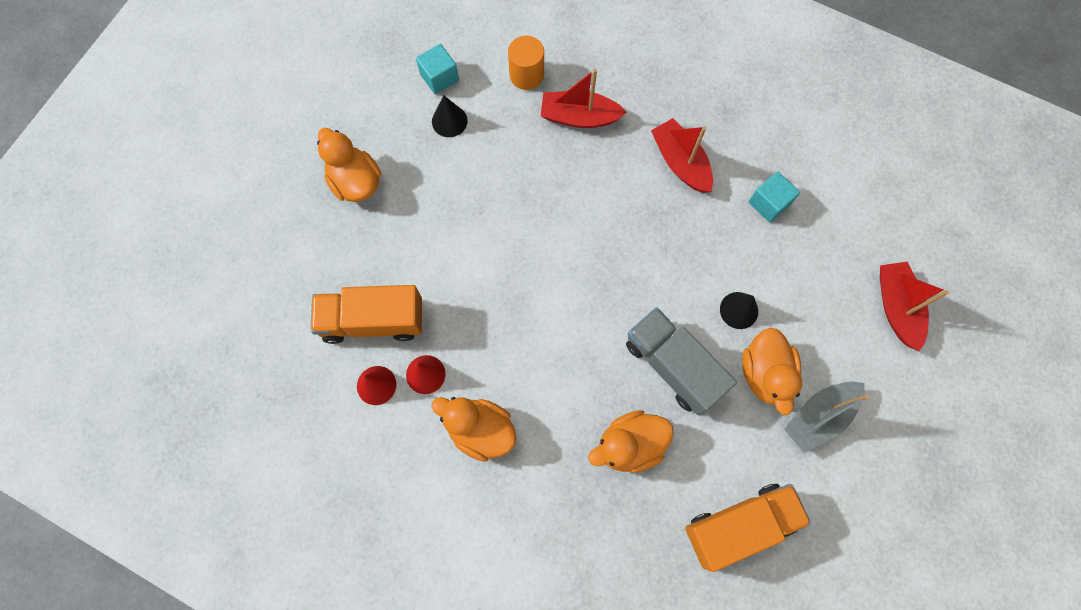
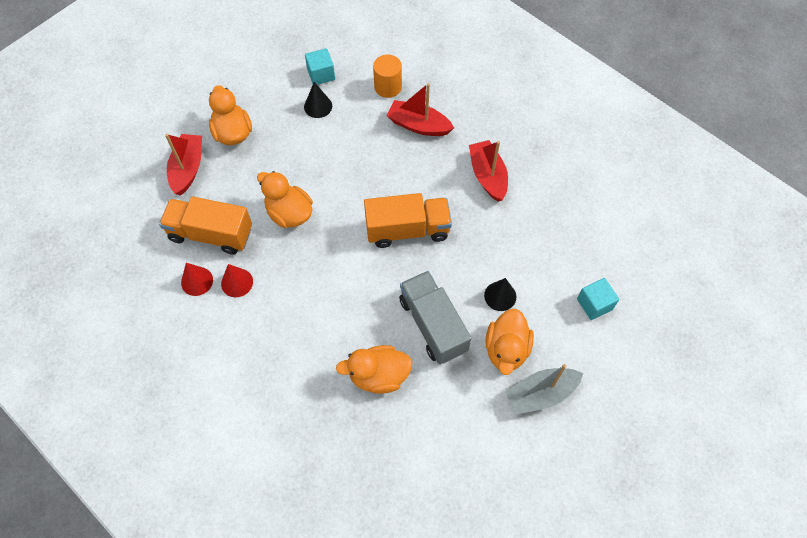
camera: 15 degrees right, 10 degrees down
orange duck [431,397,517,462] -> orange duck moved to [257,171,313,228]
orange truck [685,484,811,572] -> orange truck moved to [364,193,452,248]
turquoise cube [749,172,800,222] -> turquoise cube moved to [577,278,619,320]
red boat [880,262,949,352] -> red boat moved to [165,134,202,196]

